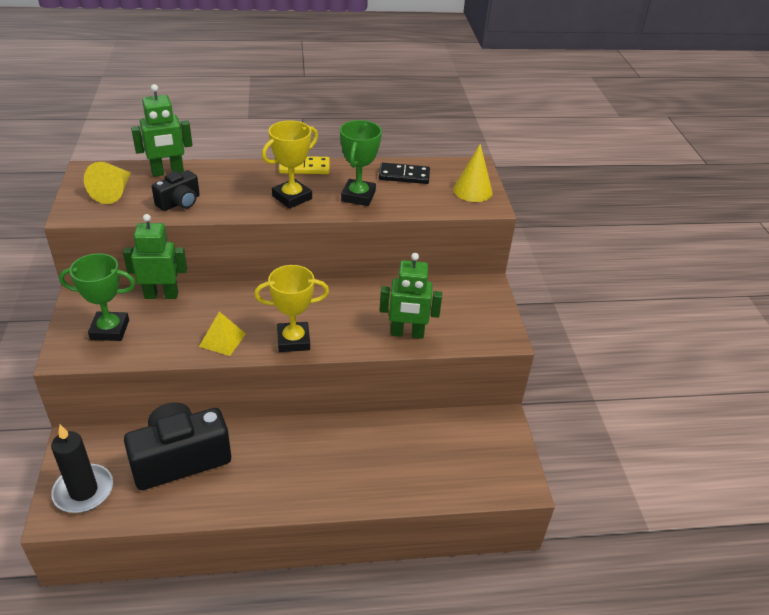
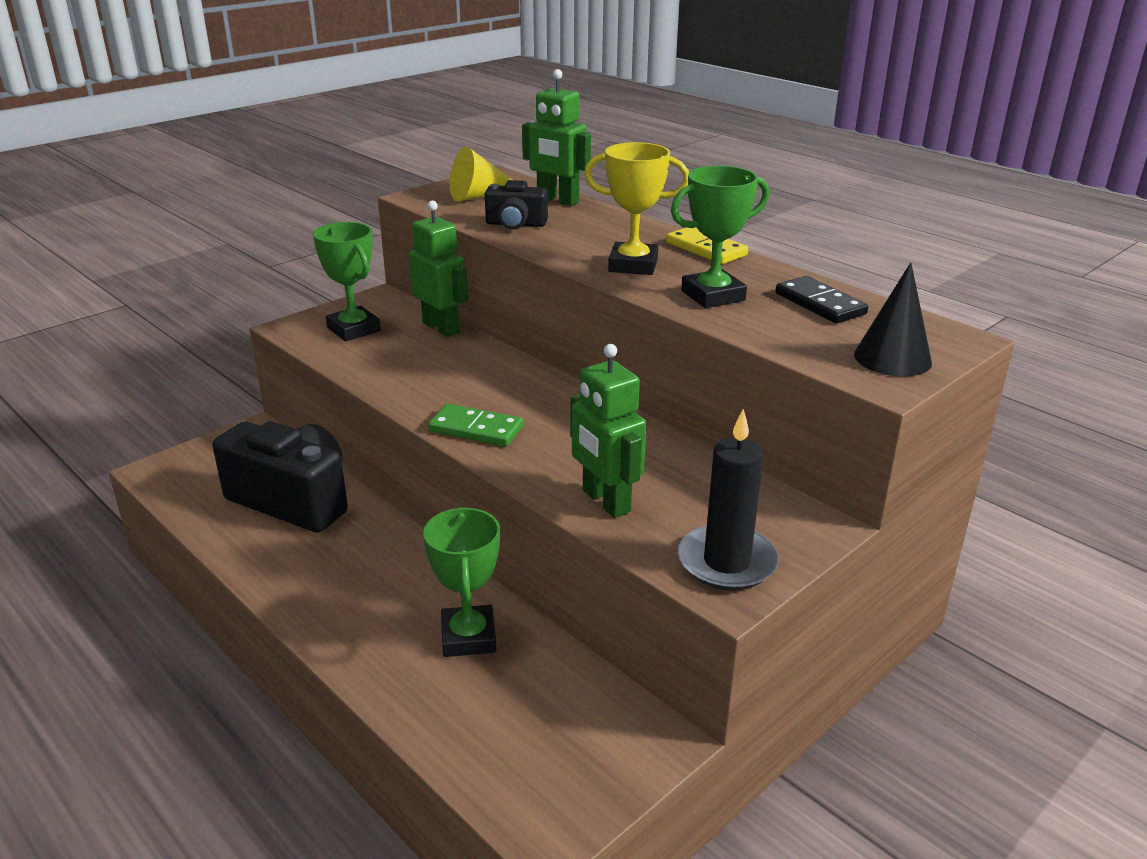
camera: 55 degrees right, 10 degrees down
black candle [51,425,113,513] -> black candle moved to [678,409,779,591]
yellow pyramid [199,312,246,356] -> none
yellow trophy [254,265,329,352] -> green domino [428,404,523,446]
yellow cone [453,144,493,202] -> black cone [854,262,932,376]
none -> green trophy [423,507,500,657]

